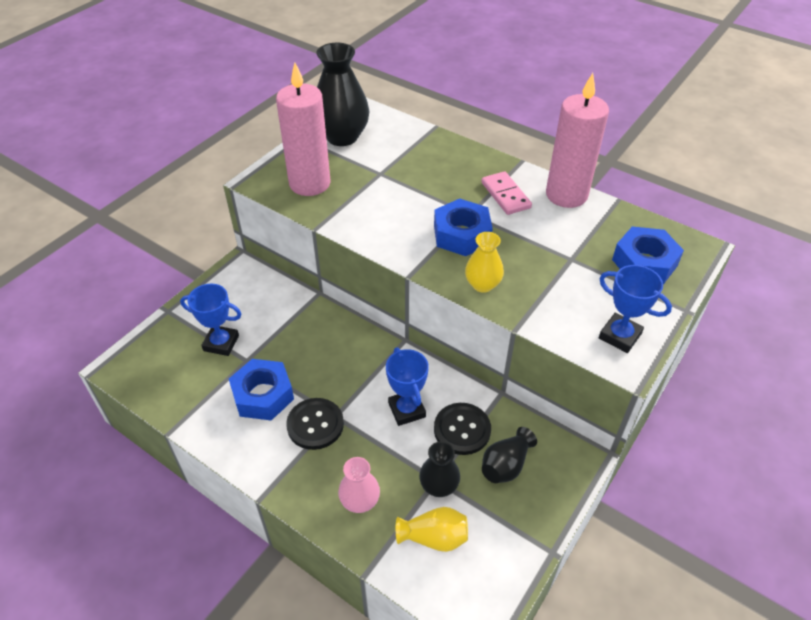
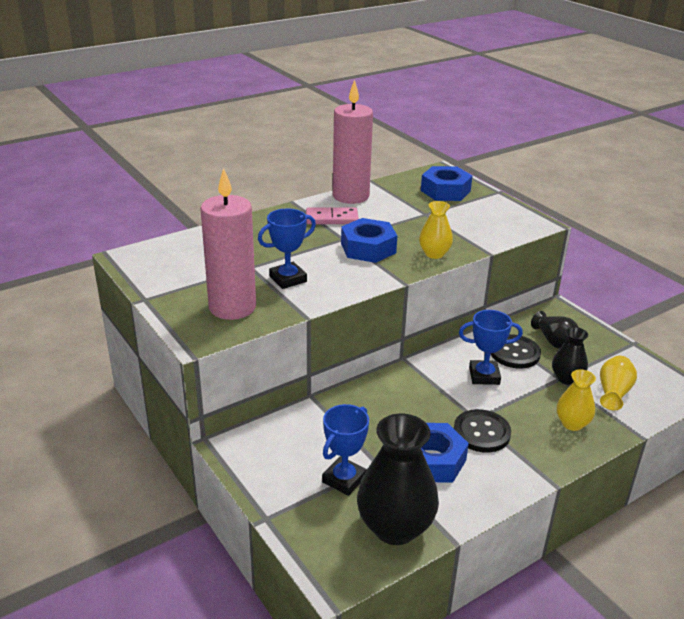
camera: 70 degrees left, 15 degrees down
black vase [316,42,370,146] -> black vase moved to [357,414,439,545]
pink vase [338,457,380,513] -> yellow vase [557,369,596,431]
blue trophy [599,265,672,353] -> blue trophy moved to [258,208,316,289]

